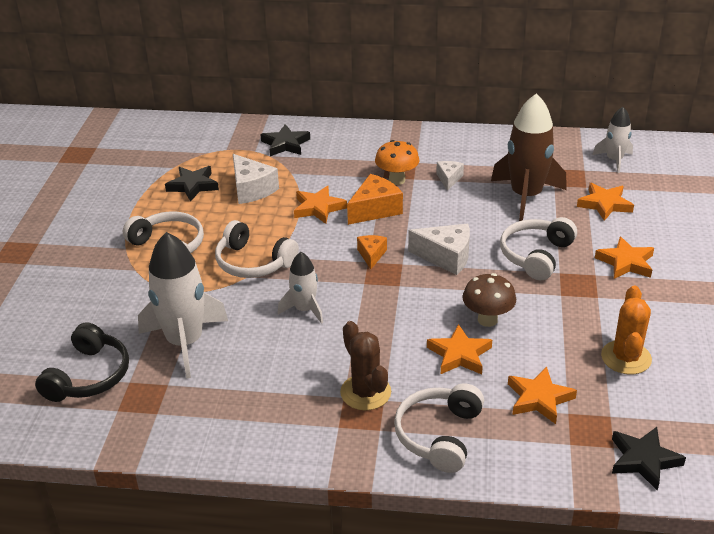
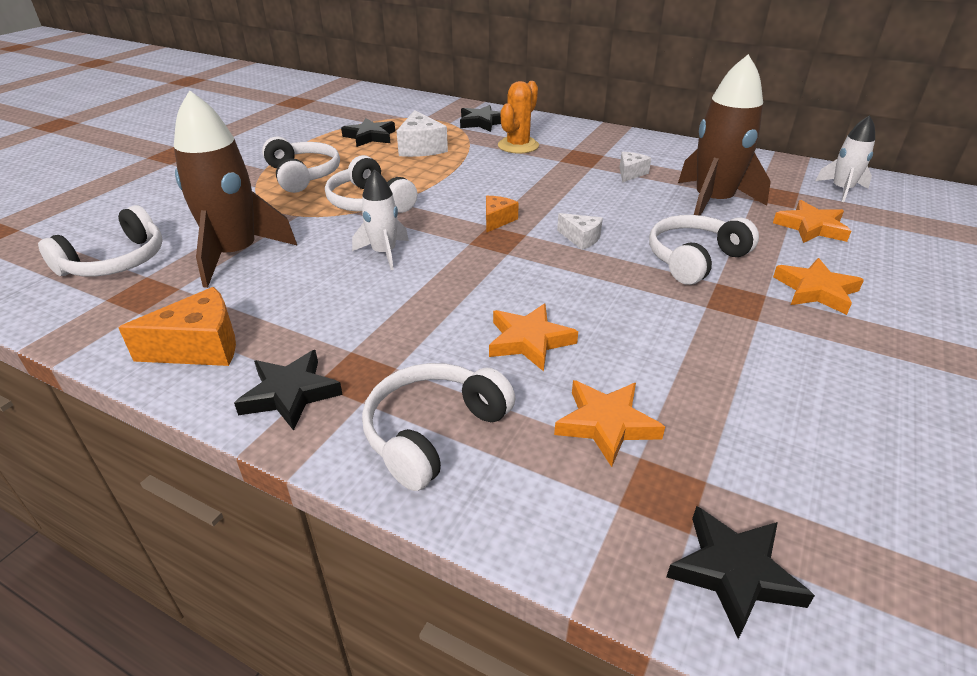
camera: 20 degrees right, 0 degrees up
black headphones [35,322,129,402] -> white headphones [38,205,163,277]
white rocket [138,232,228,379] -> brown rocket [174,90,297,288]
orange star [294,186,347,224] -> none
brown cactus [340,321,391,410] -> none
orange cheese [347,174,403,225] -> orange cheese moved to [118,287,236,366]
orange mushroom [375,140,419,185] -> none
white cheese [408,224,470,275] -> white cheese [557,213,603,250], size x0.59
brown mushroom [463,273,516,327] -> none
orange cactus [601,286,652,374] -> orange cactus moved to [498,81,539,154]
none -> black star [234,350,343,431]

